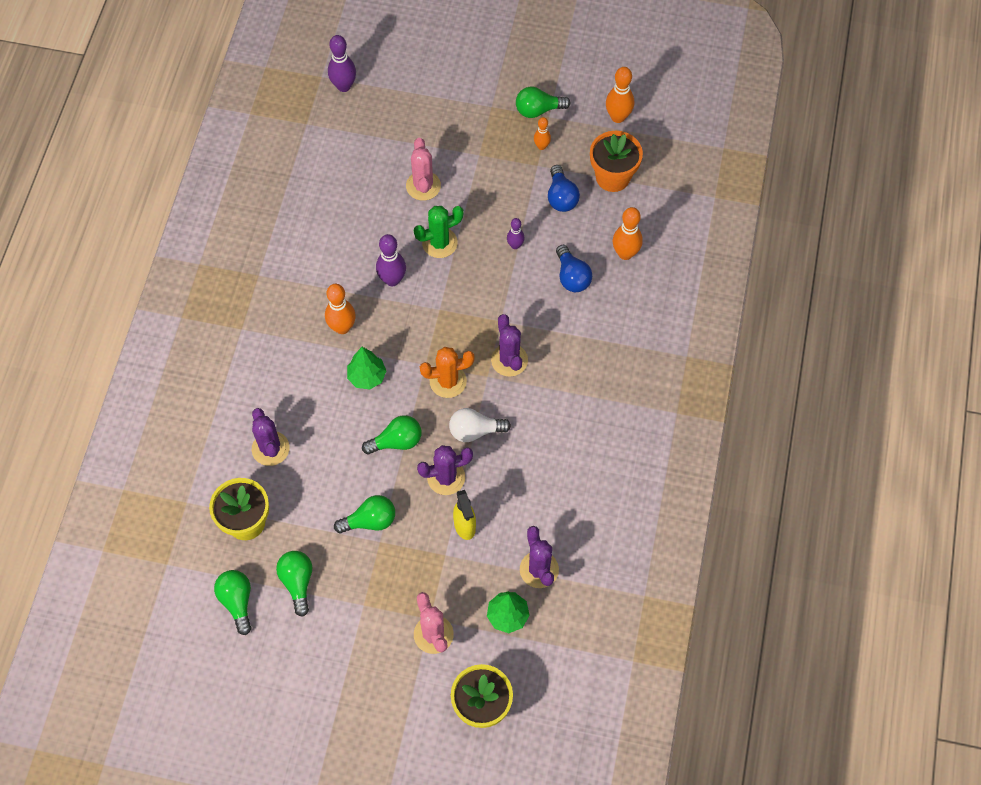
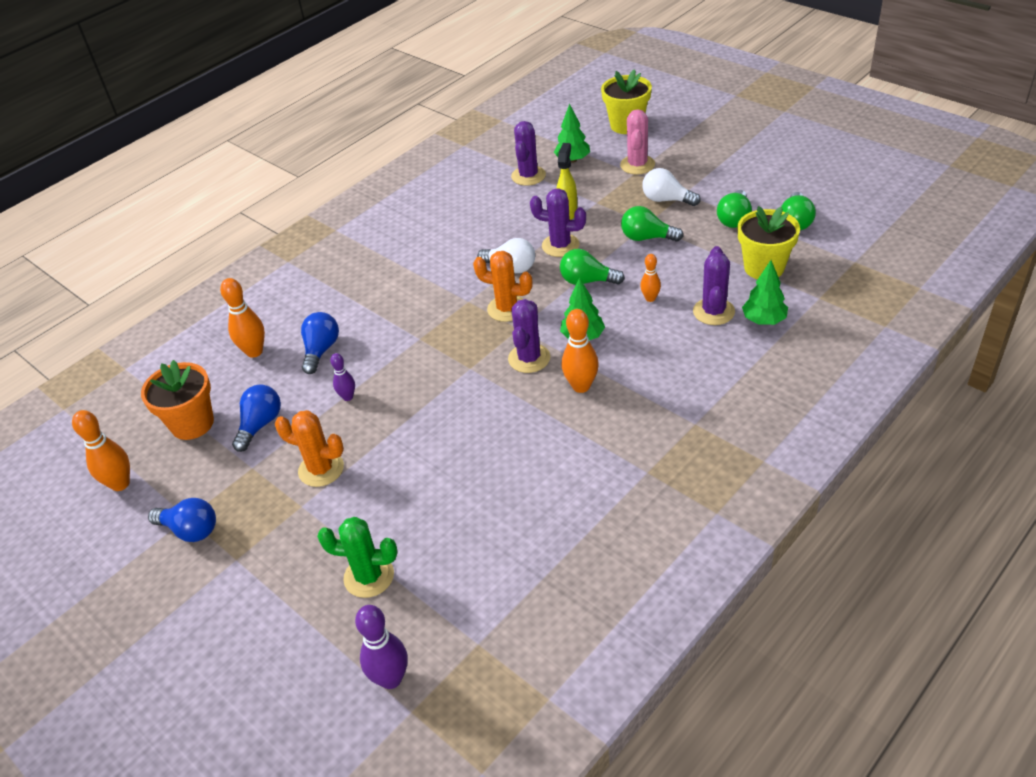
camera: 145 degrees left, 20 degrees down
purple bowling pin [376,234,406,286] -> none
pink cactus [406,138,441,201] -> none
green cactus [414,206,464,258] -> green cactus moved to [317,517,398,598]
purple cactus [491,314,528,377] -> purple cactus moved to [508,299,550,373]
green light bulb [516,87,570,118] -> blue light bulb [148,498,216,542]
orange bowling pin [534,117,551,150] -> orange bowling pin moved to [640,254,661,302]
none -> orange cactus [275,410,344,487]
none -> white light bulb [642,168,701,206]
none -> green tree [742,260,788,325]

